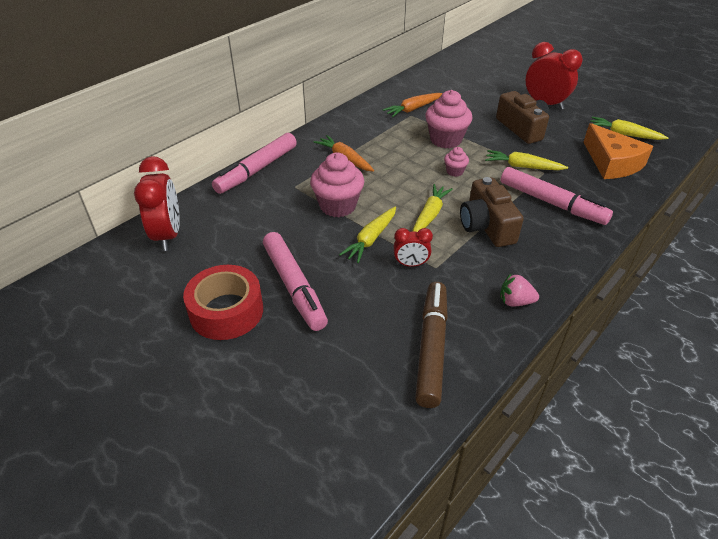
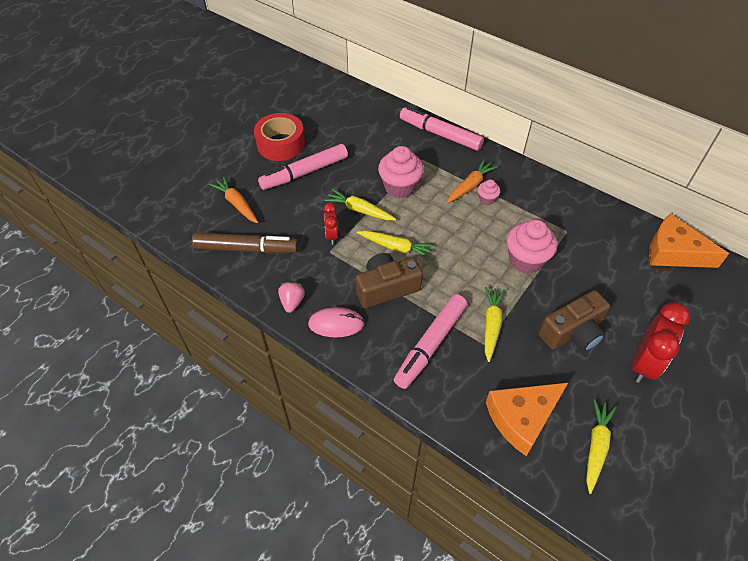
camera: 85 degrees right, 10 degrees up
red clock [134,156,180,251] -> none
orange carrot [383,93,443,117] -> orange carrot moved to [209,176,258,223]
pink cupcake [444,147,469,177] -> pink cupcake moved to [478,179,500,205]
none -> pink mouse [308,307,364,338]
none -> orange cheese [649,214,729,268]

